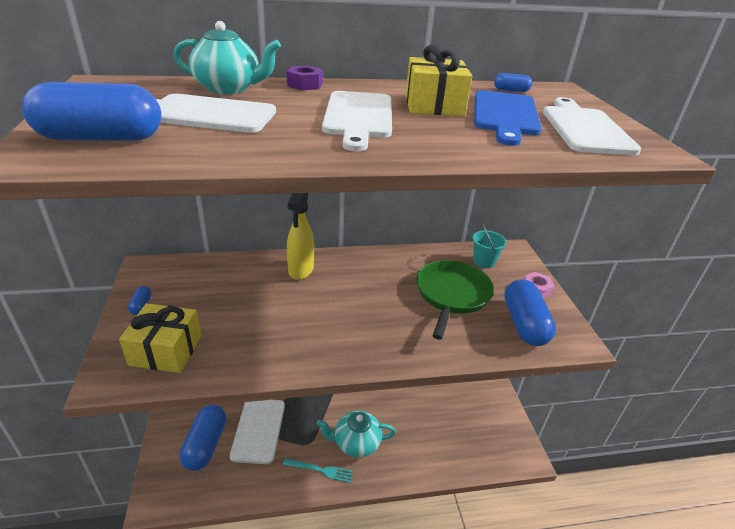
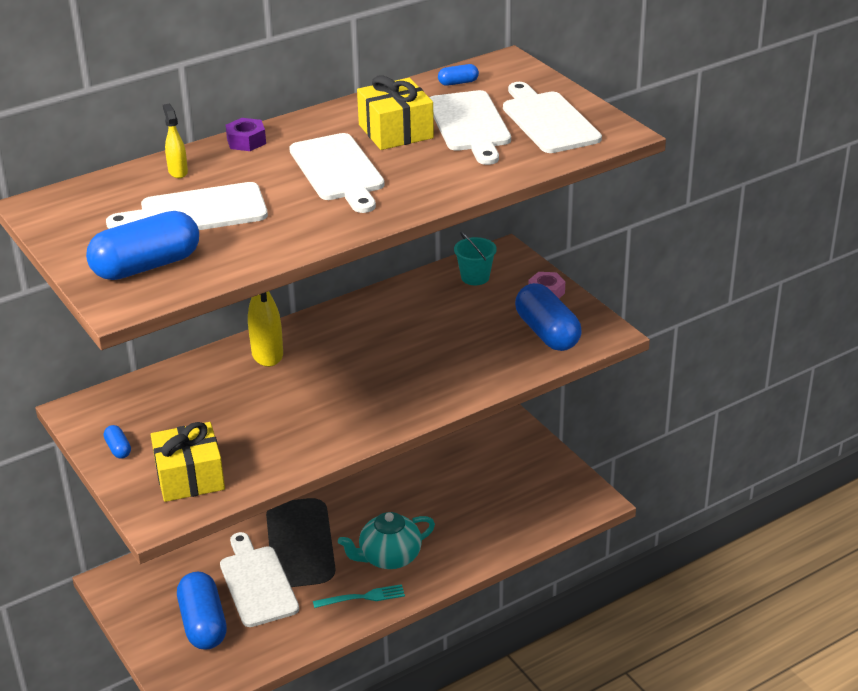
camera: 20 degrees left, 0 degrees up
turquoise teapot [174,21,281,94] -> yellow spray bottle [163,104,188,178]
green pan [416,260,494,340] -> none
blue cutting board [474,90,542,146] -> white cutting board [429,90,511,165]

